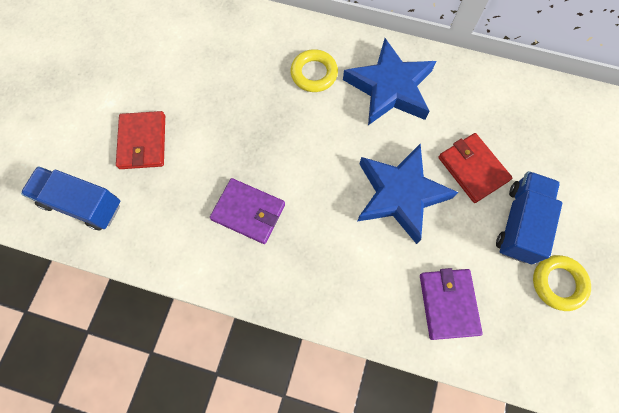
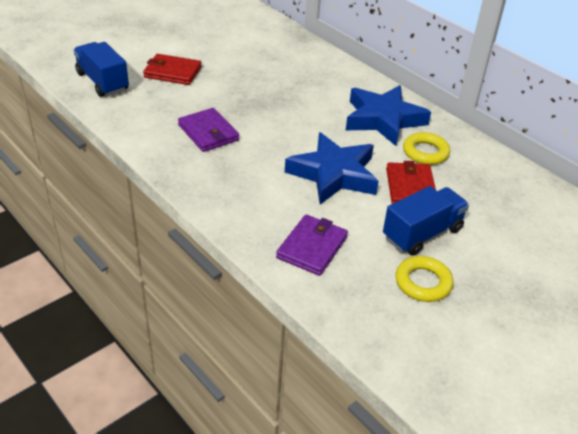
camera: 30 degrees right, 30 degrees down
red wallet [116,111,165,169] -> red wallet turned 75 degrees clockwise [143,54,202,85]
yellow ring [291,49,338,92] -> yellow ring moved to [403,132,450,165]

